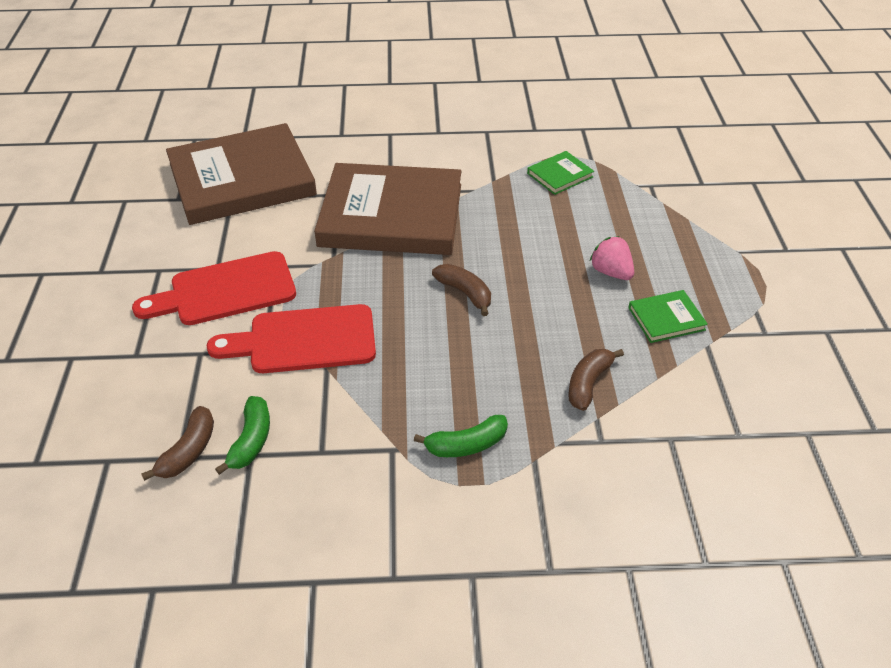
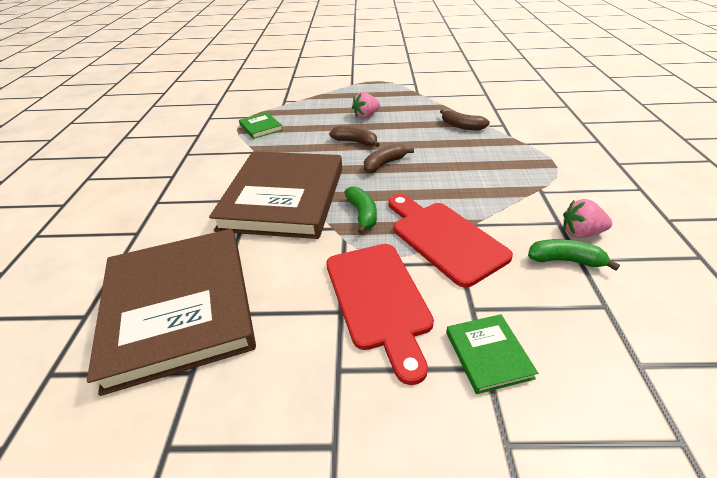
camera: 85 degrees left, 5 degrees down
brown banana [141,406,214,481] -> brown banana moved to [329,126,380,147]
red cutting board [207,304,376,373] -> red cutting board turned 150 degrees clockwise [388,194,513,288]
green banana [414,415,508,457] -> green banana moved to [344,187,377,234]
green book [628,290,708,343] -> green book moved to [446,314,538,394]
none -> pink strawberry [563,199,612,238]

